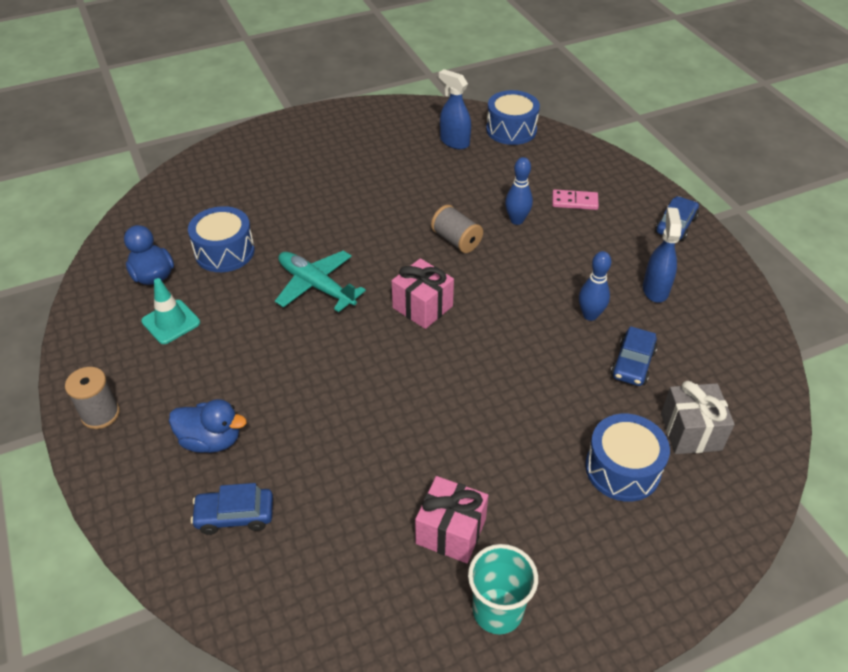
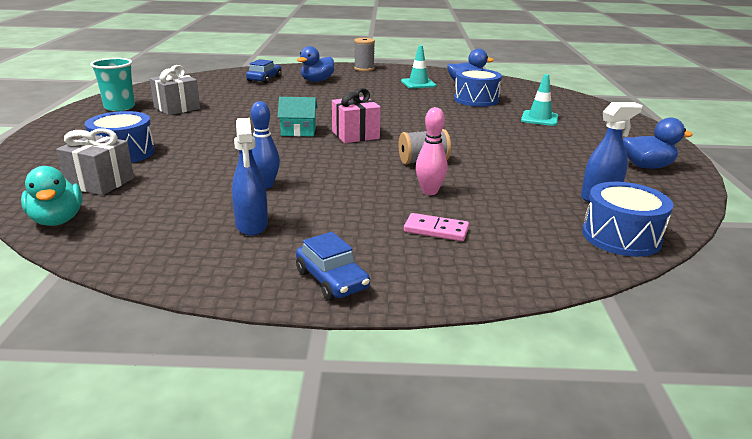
camera: 115 degrees right, 20 degrees down
turquoise plane [275,251,366,312] -> none
pink gift [415,476,488,563] -> grey gift [150,65,200,115]
blue bowling pin [505,157,533,225] -> pink bowling pin [416,107,447,195]
pink domino [552,189,599,210] -> pink domino turned 75 degrees clockwise [404,213,469,241]
blue car [611,326,657,386] -> none
blue spray bottle [643,207,682,303] -> blue spray bottle turned 45 degrees clockwise [232,118,268,236]
none -> turquoise duck [21,166,83,226]
none -> turquoise house [278,97,318,136]
none -> turquoise traffic cone [521,74,558,126]
none -> blue duck [623,117,693,169]

